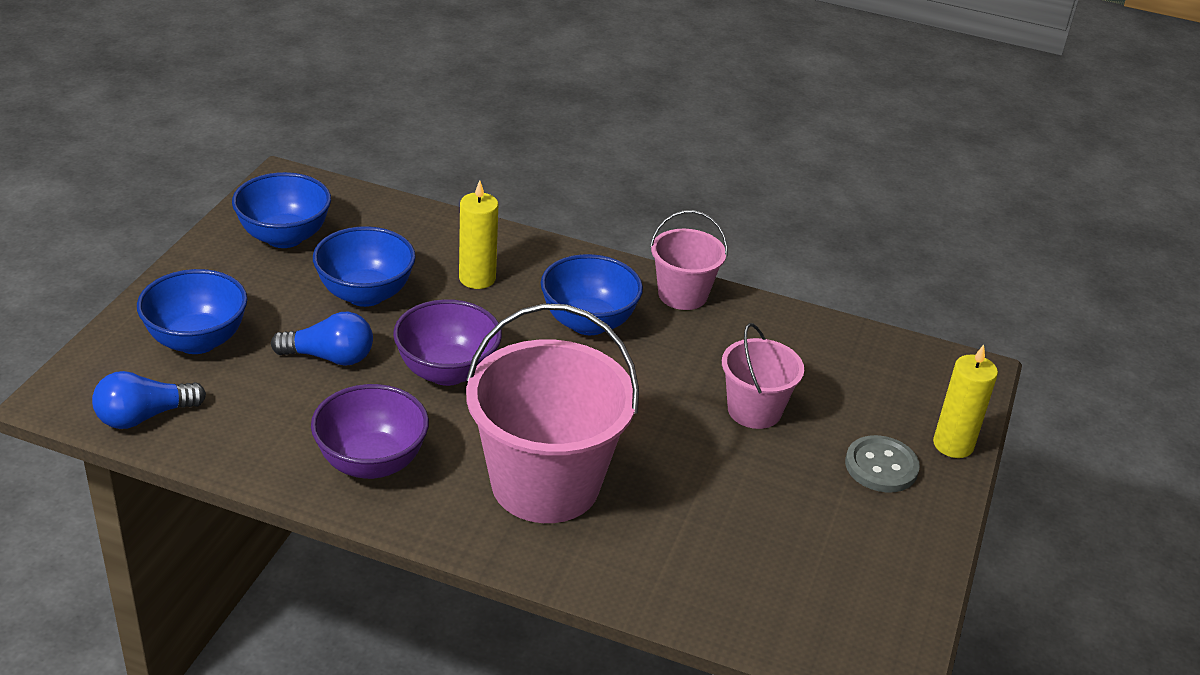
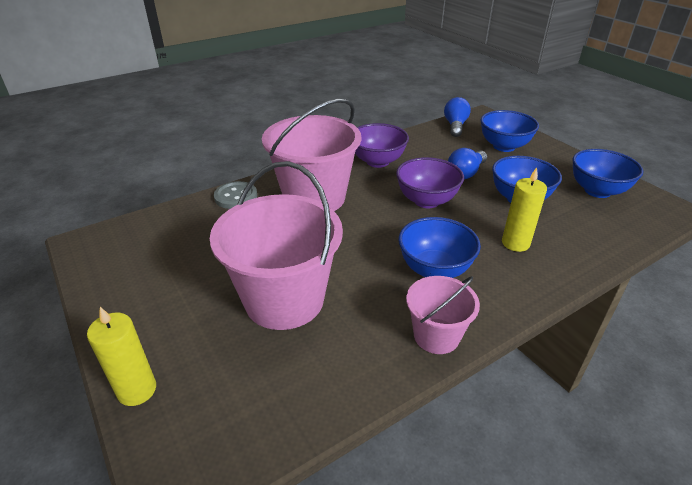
camera: 130 degrees right, 0 degrees up
pink bucket [722,323,804,429] -> pink bucket [210,161,343,330], size x1.86
grey button [845,435,920,492] -> grey button moved to [214,181,257,209]

